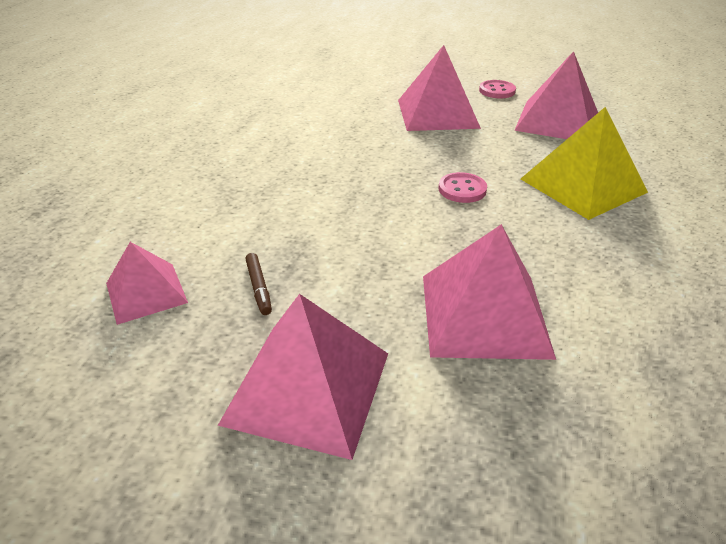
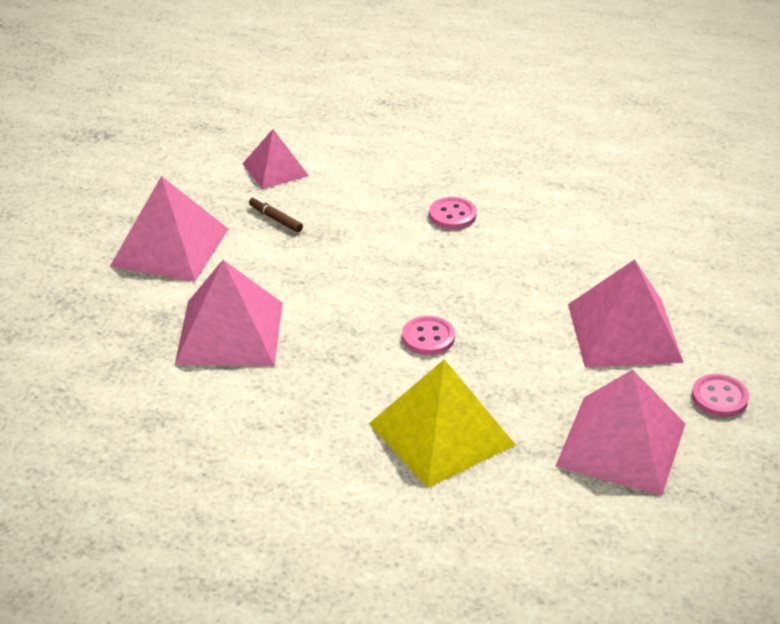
camera: 90 degrees right, 0 degrees up
brown marker [246,253,272,315] -> brown marker turned 60 degrees clockwise [249,197,303,232]
none -> pink button [429,197,477,229]

